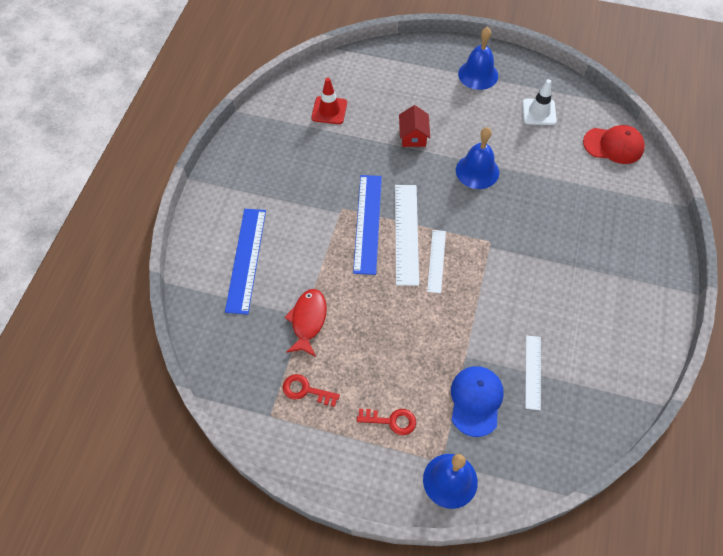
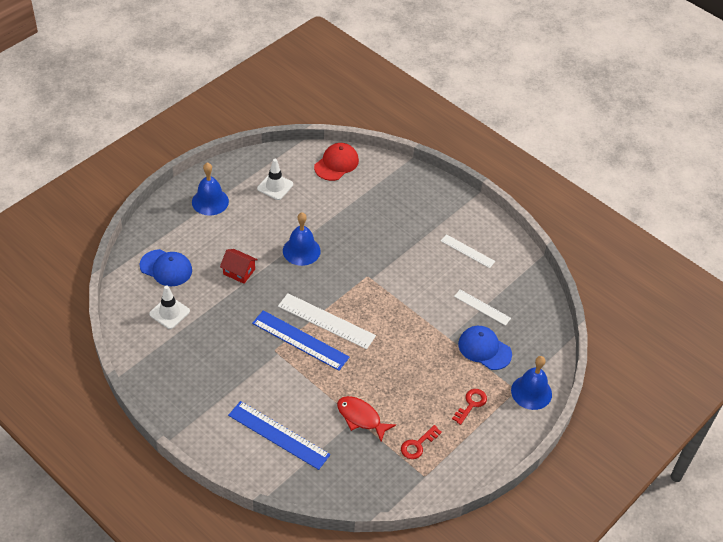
camera: 65 degrees left, 10 degrees down
red traffic cone [311,78,347,124] -> white traffic cone [149,285,190,329]
white ruler [427,230,446,293] -> white ruler moved to [441,234,495,268]
none -> blue cap [139,249,192,286]

